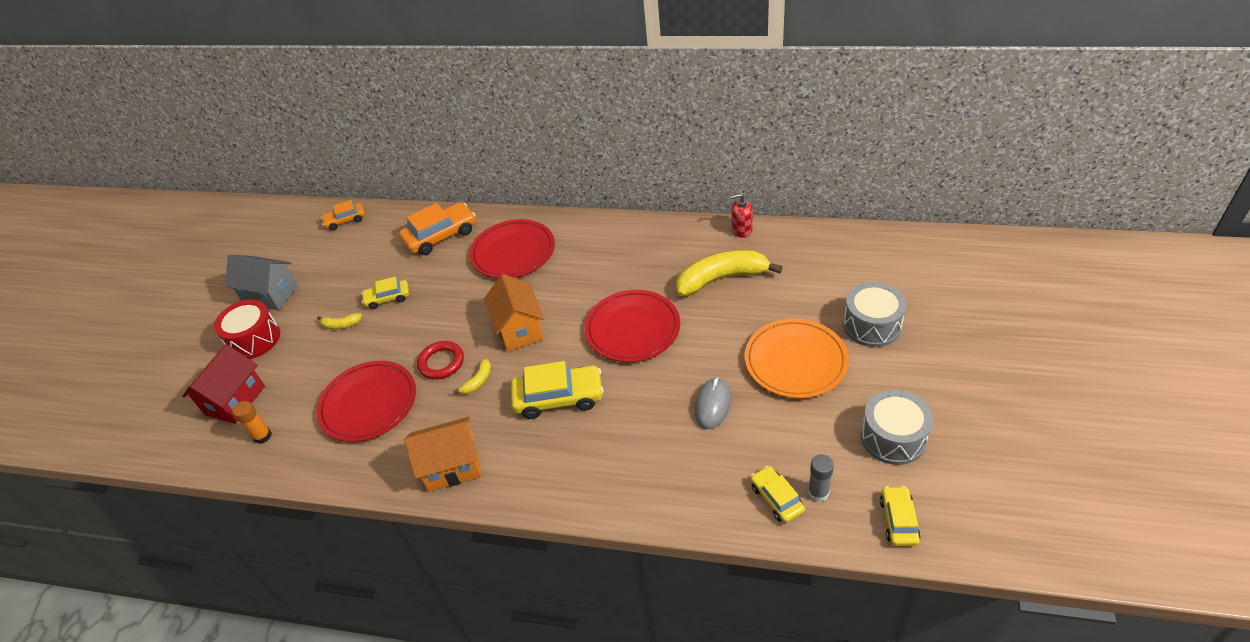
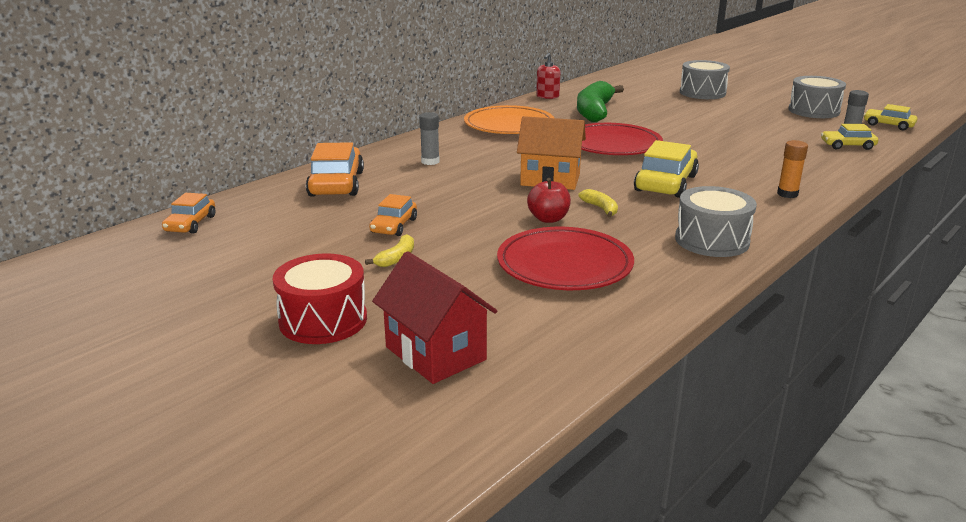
camera: 65 degrees left, 20 degrees down
grey house [225,255,298,310] -> none
orange glue stick [232,401,272,444] -> orange glue stick moved to [777,140,808,198]
yellow car [361,277,409,309] -> orange car [369,194,417,236]
orange house [404,417,481,492] -> grey drum [675,186,757,257]
red ring [417,341,464,380] -> red apple [527,178,571,223]
red plate [470,219,555,279] -> grey glue stick [419,112,440,165]
yellow banana [676,250,782,296] -> green banana [577,81,624,122]
grey mouse [695,377,731,429] -> none
orange plate [745,319,849,398] -> orange plate moved to [464,105,554,134]

